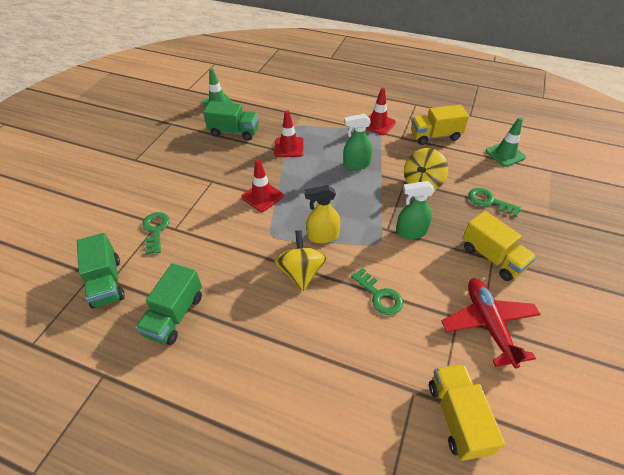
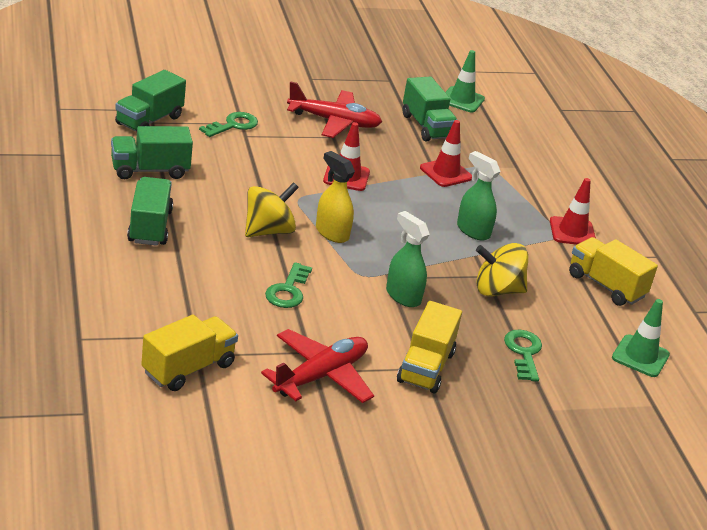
camera: 50 degrees right, 15 degrees down
none -> green truck [127,177,173,246]
none -> red plane [287,81,382,138]

